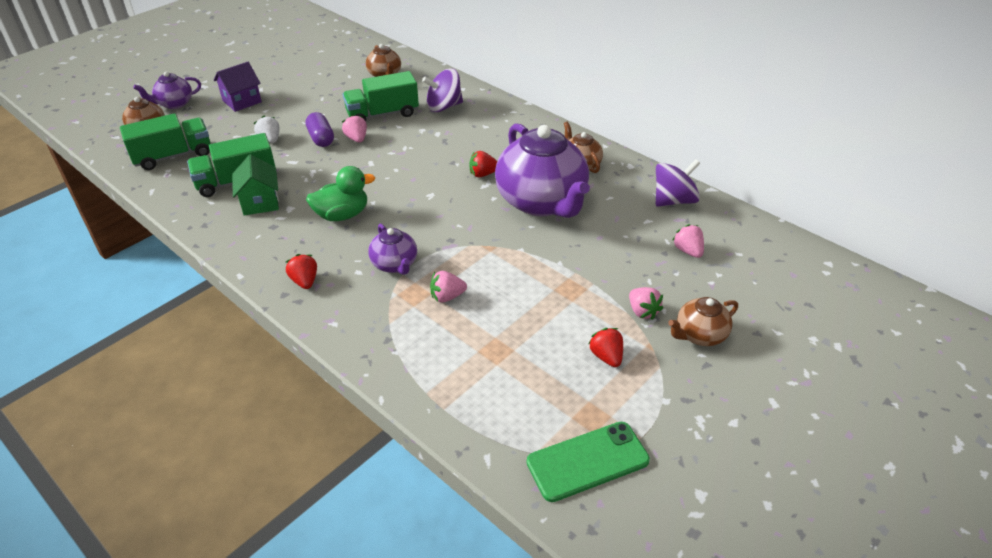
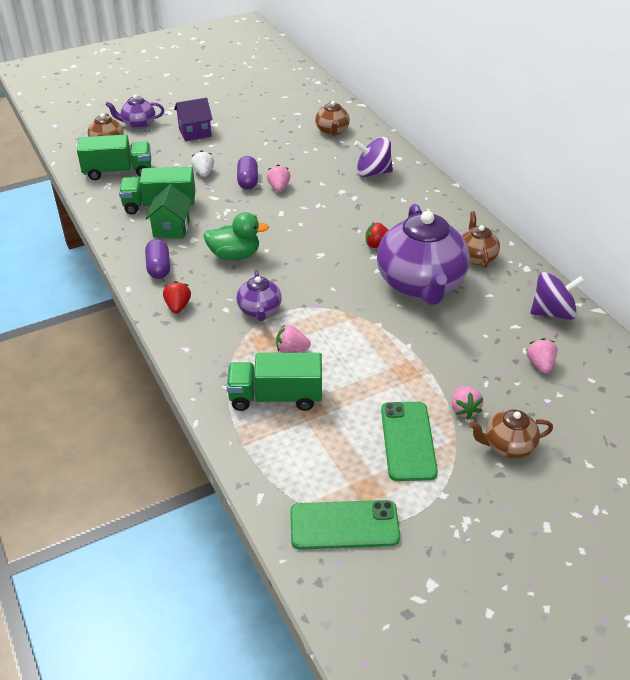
camera: 20 degrees right, 0 degrees up
green truck [343,71,419,121] -> green truck moved to [226,353,322,411]
red strawberry [589,328,623,367] -> green phone [381,402,438,481]
none -> purple capsule [145,239,170,279]

